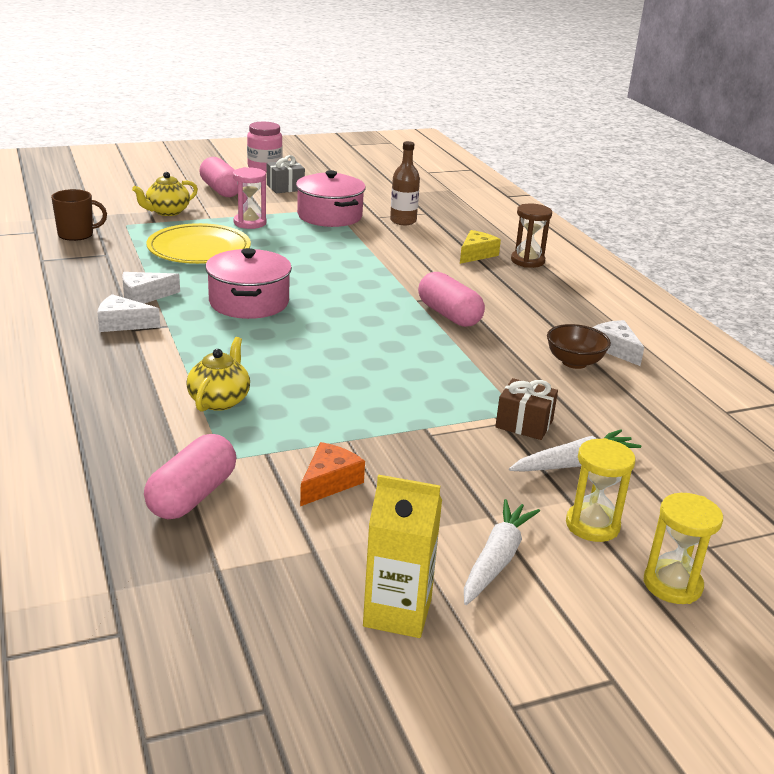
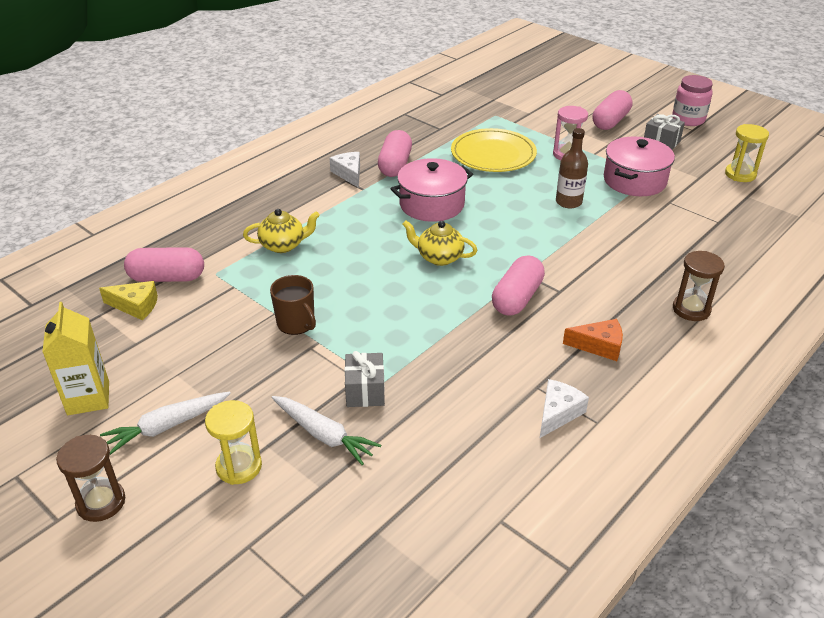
camera: 65 degrees right, 10 degrees up
brown mug [51,189,107,241] -> brown mug moved to [270,275,316,335]
white cheese [122,272,180,303] -> pink capsule [378,130,412,177]
yellow teapot [132,172,198,216] -> yellow teapot moved to [402,220,477,266]
orange cheese [300,442,365,506] -> orange cheese moved to [563,319,623,361]
brown bottle [390,141,420,225] -> brown bottle moved to [556,128,588,208]
yellow cheese [460,230,501,264] -> yellow cheese moved to [99,281,158,320]
white carrot [464,499,540,605] -> white carrot turned 150 degrees clockwise [100,391,231,455]
brown gift [495,378,558,440] -> grey gift [344,351,385,407]
brown bowl [547,324,611,369] -> none
yellow hourglass [644,493,723,604] -> yellow hourglass moved to [725,124,769,182]
none -> brown hourglass [56,435,125,522]

